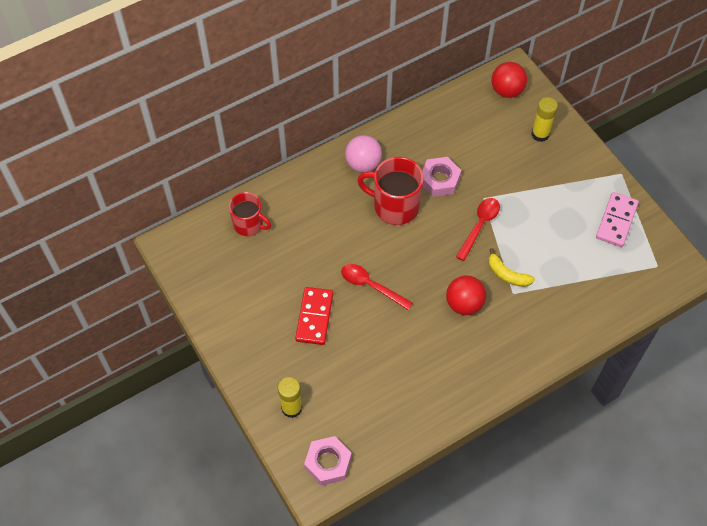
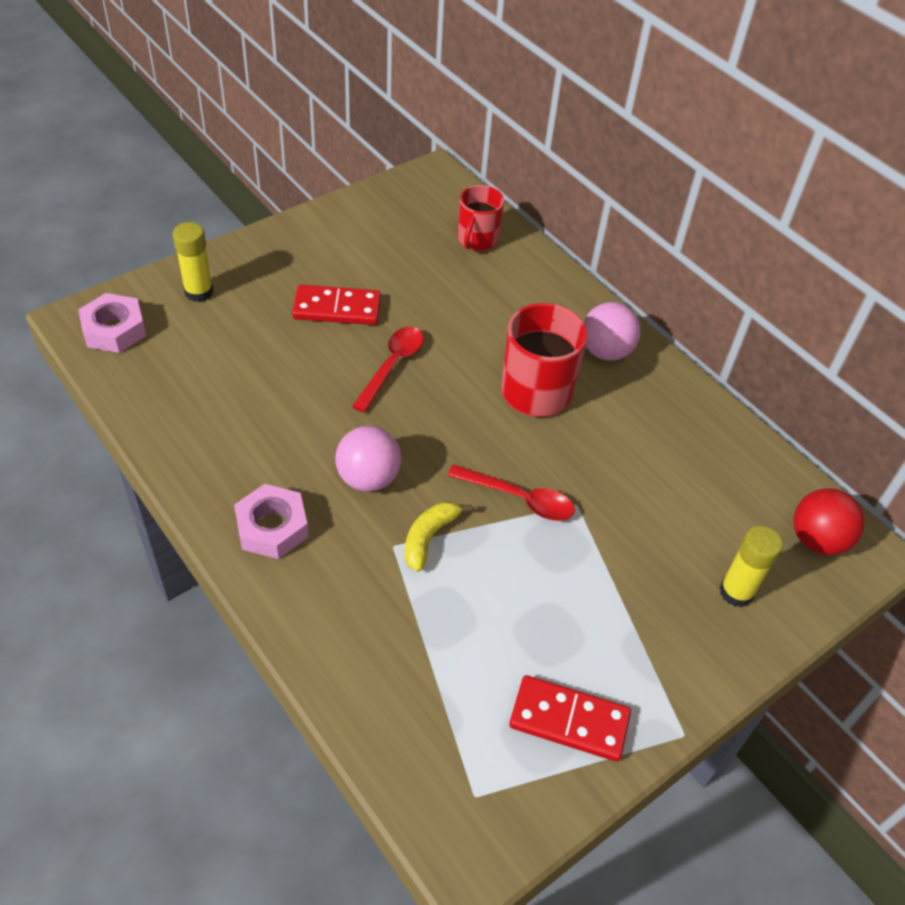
camera: 80 degrees right, 10 degrees down
pink nut [422,157,461,197] -> pink nut moved to [234,484,309,559]
red ball [446,275,486,315] -> pink ball [335,426,402,492]
pink domino [596,192,639,247] -> red domino [509,675,631,762]

